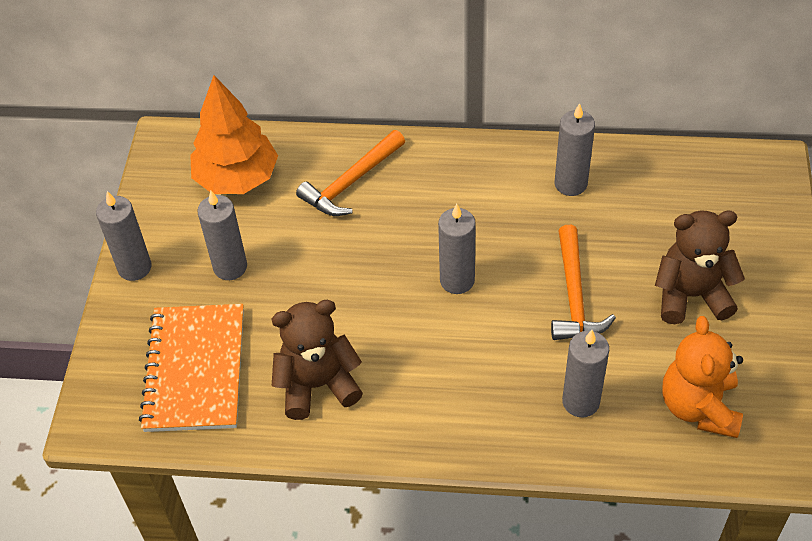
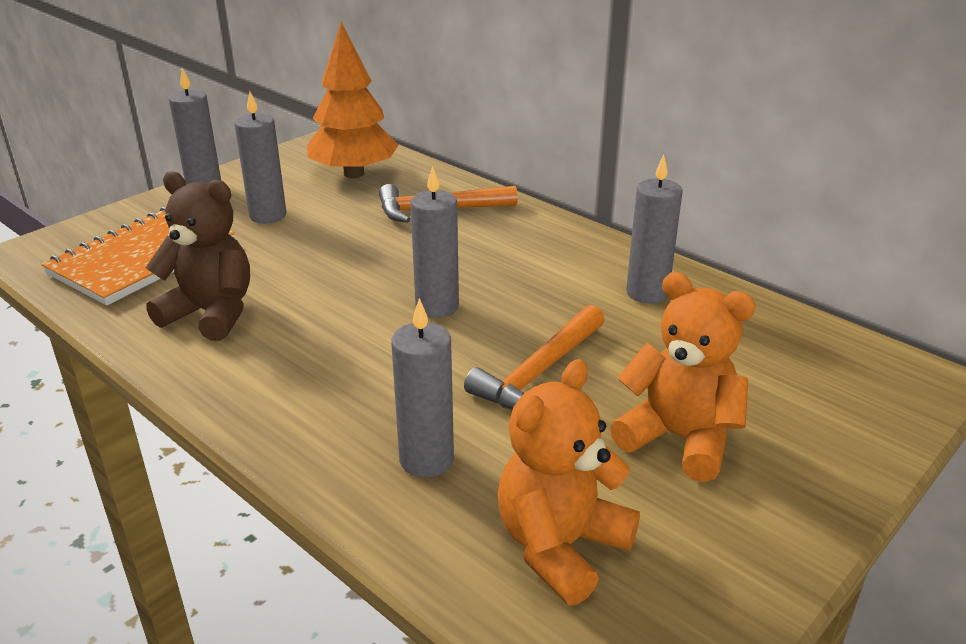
camera: 35 degrees right, 20 degrees down
brown teddy bear [655,210,745,324] -> orange teddy bear [610,272,755,482]

